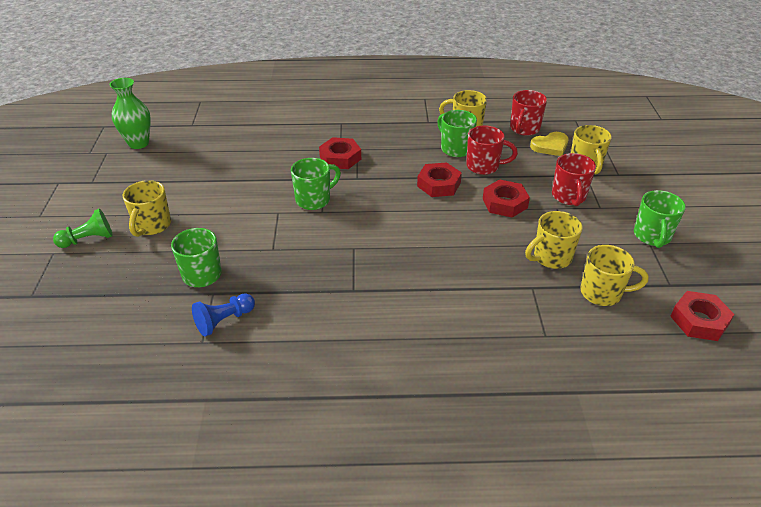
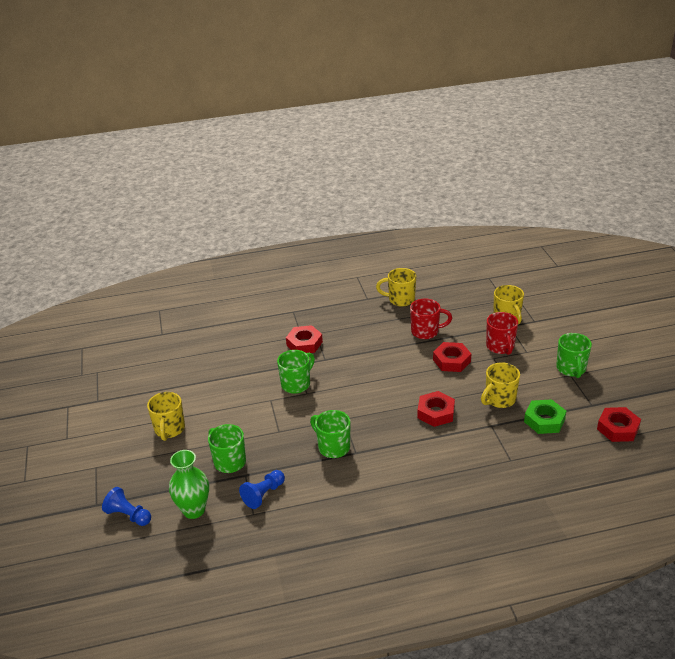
camera: 10 degrees left, 5 degrees down
green pawn [53,209,113,248] -> none
green vase [109,78,151,149] -> green vase moved to [169,450,209,519]
red nut [417,163,462,197] -> red nut moved to [417,391,455,427]
green mug [437,110,477,157] -> green mug moved to [310,410,350,458]
red mug [510,90,547,136] -> none
yellow heart [530,132,569,156] -> none
yellow mug [581,245,648,306] -> green nut [524,399,566,434]
none -> blue pawn [102,487,151,526]

